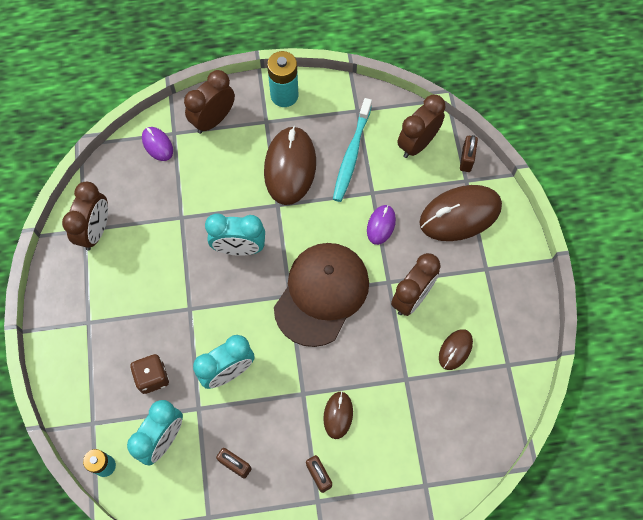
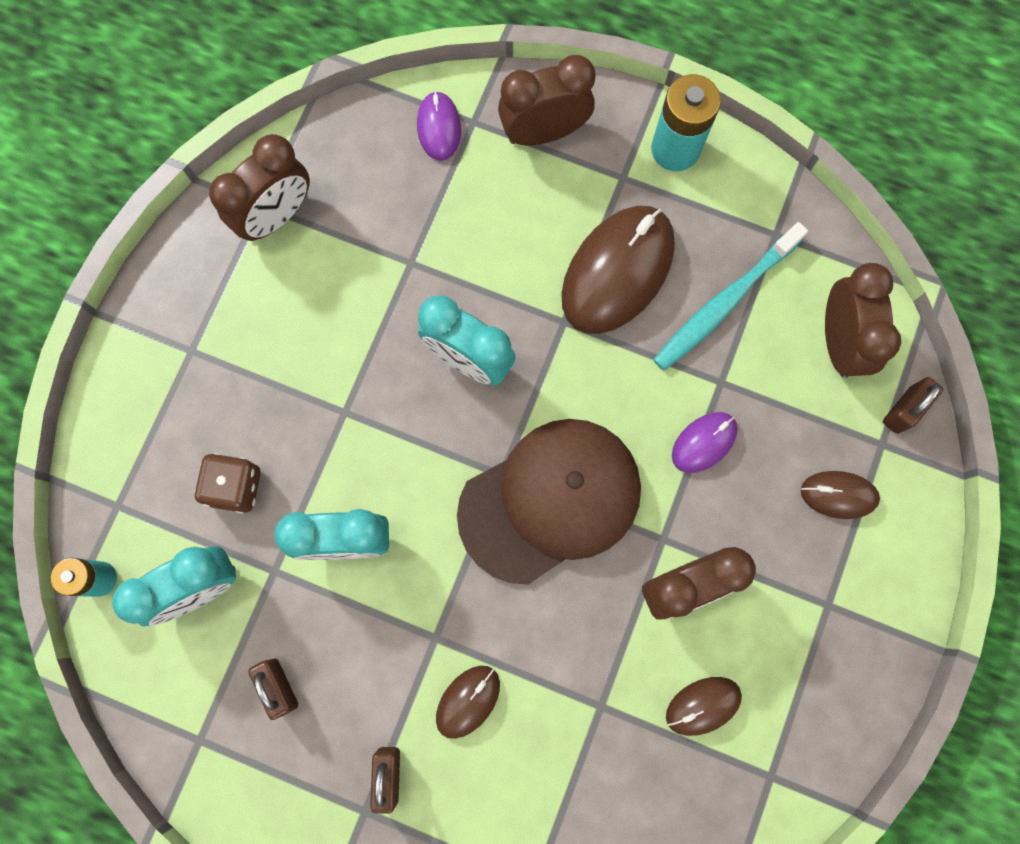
camera: 30 degrees right, 10 degrees up
brown clock [397,94,446,158] -> brown clock turned 105 degrees clockwise [825,263,901,378]
brown mouse [419,185,502,241] -> brown mouse [801,471,880,519], size x0.50

